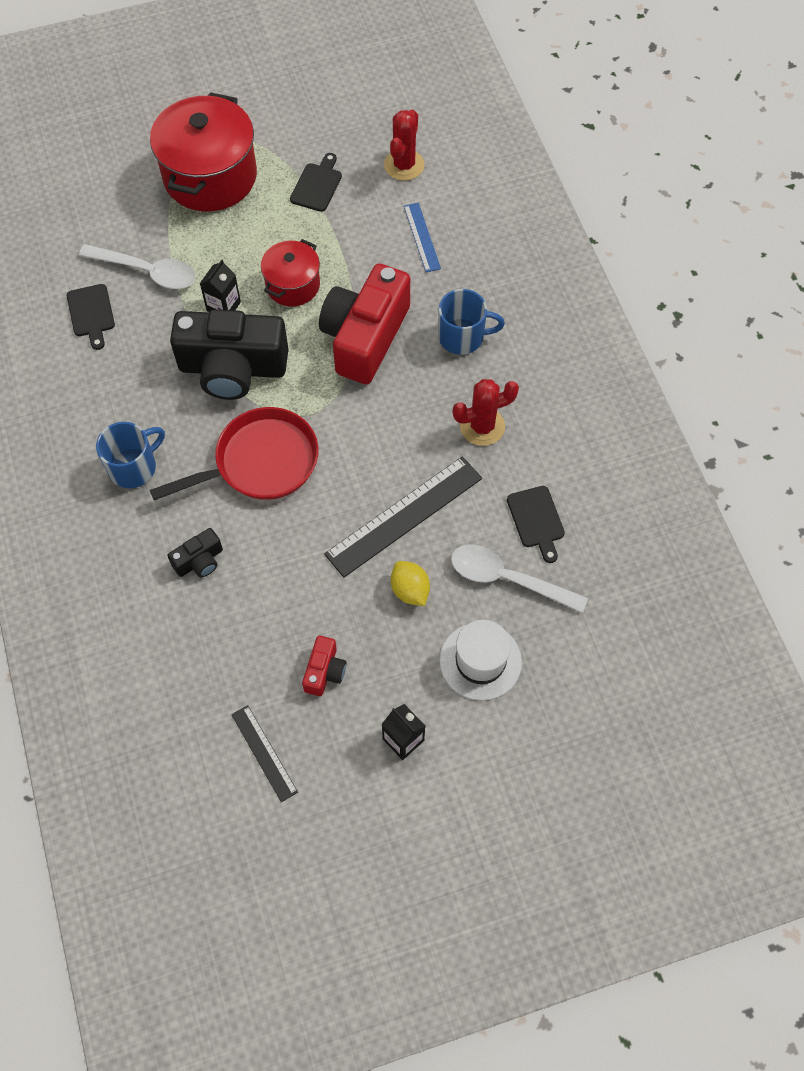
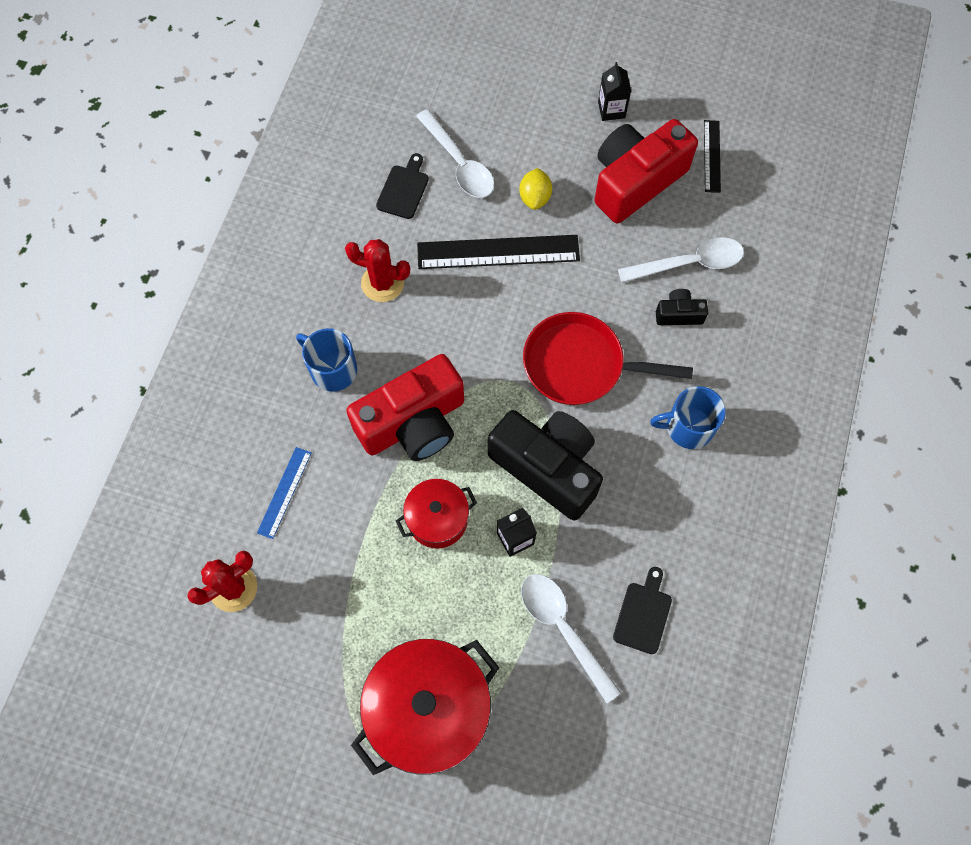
camera: 145 degrees left, 5 degrees up
black cutting board [290,153,342,212] -> none
red camera [302,636,346,696] -> red camera [594,119,698,223], size x2.25
white hat [440,620,522,701] -> none
none -> white spoon [618,237,744,283]

